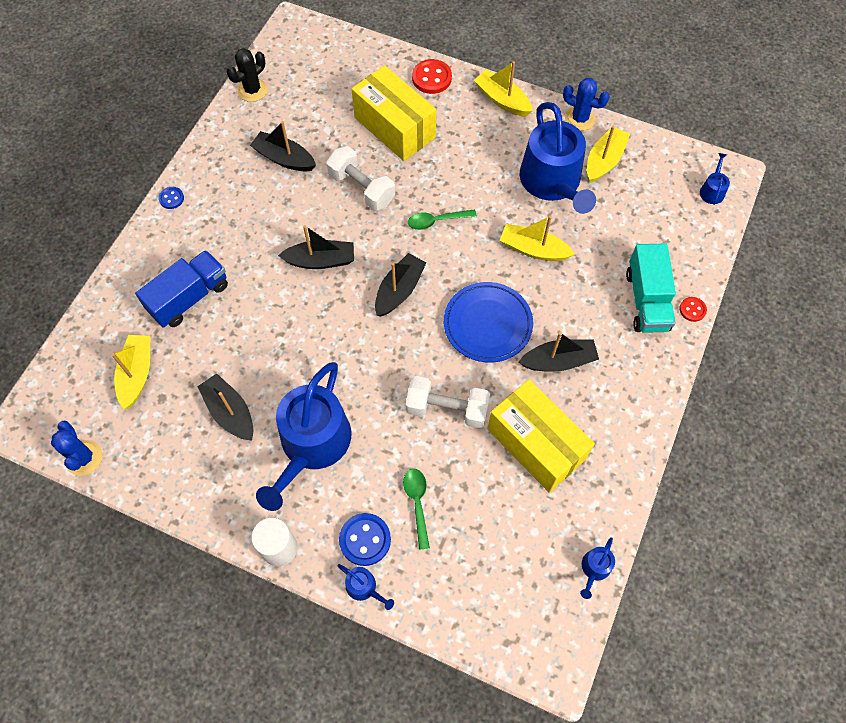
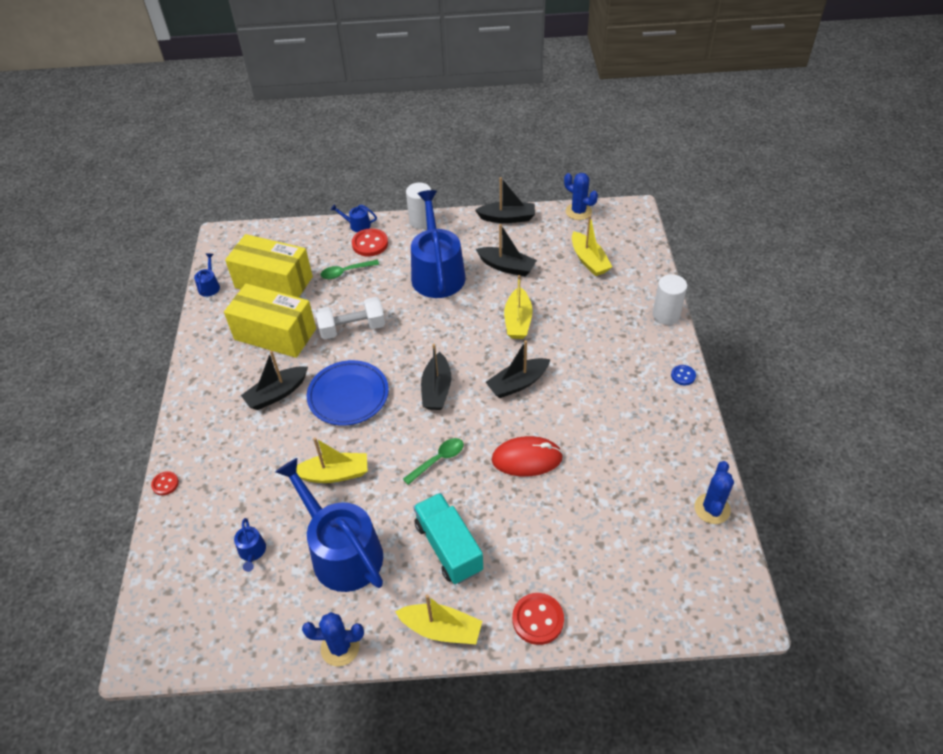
camera: 155 degrees right, 15 degrees down
blue truck [135,250,228,328] -> none
black cactus [227,48,268,102] -> blue cactus [694,461,734,524]
black boat [250,121,316,171] -> black boat moved to [475,177,535,223]
white dumbbell [326,146,395,211] -> red mouse [492,436,563,476]
blue button [339,513,391,566] -> red button [352,228,388,256]
yellow box [352,65,436,161] -> yellow box moved to [225,234,313,298]
green spoon [403,469,430,550] -> green spoon turned 105 degrees clockwise [321,260,379,279]
yellow boat [587,126,630,183] -> yellow boat moved to [504,275,533,339]
turquoise truck [626,244,676,333] -> turquoise truck moved to [413,493,483,584]
blue watering can [700,153,730,205] -> blue watering can moved to [234,518,266,572]
none -> white cylinder [652,274,687,325]

